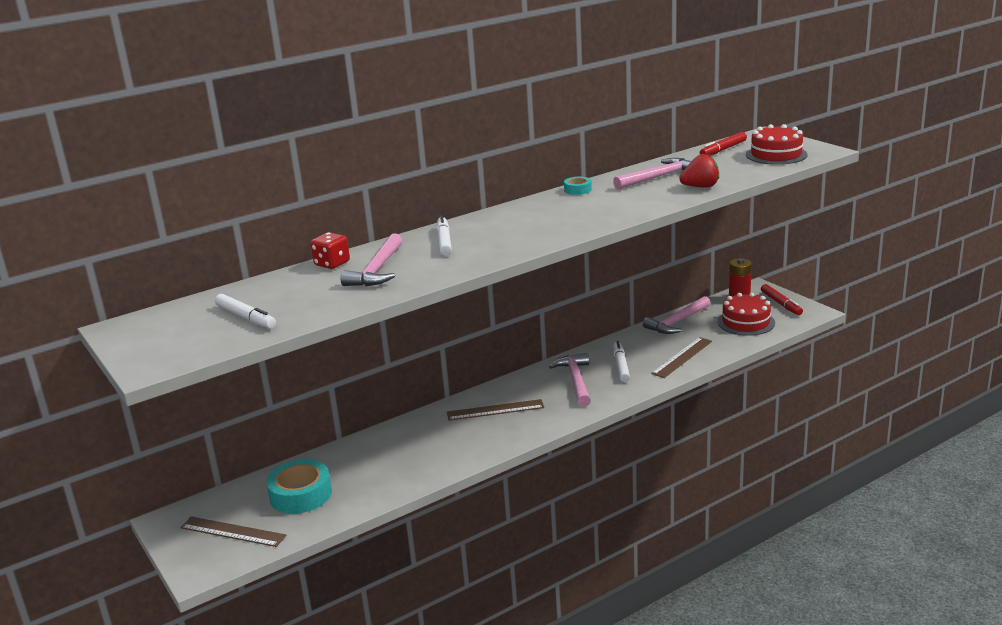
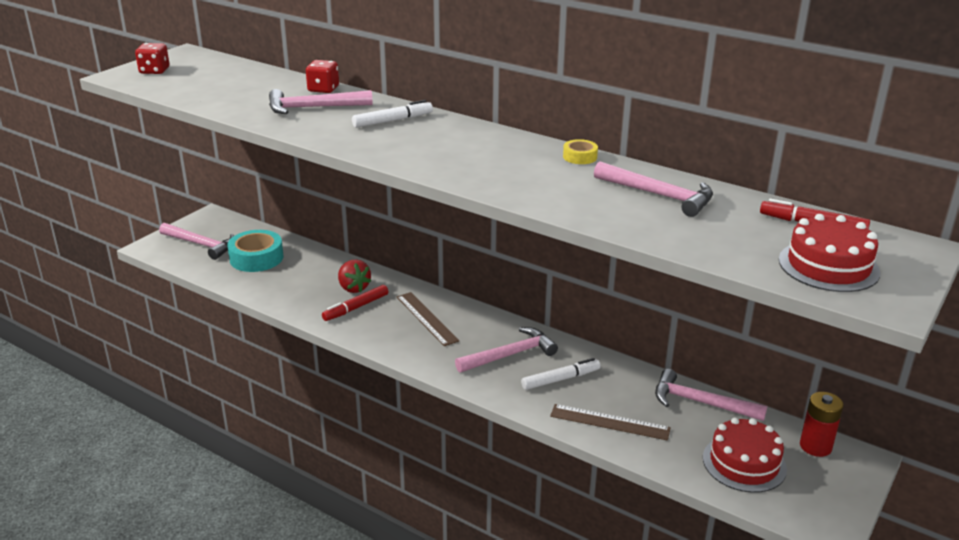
camera: 65 degrees right, 5 degrees up
brown ruler [180,516,286,547] -> pink hammer [159,223,234,260]
white marker [215,294,276,329] -> none
turquoise tape [564,177,592,195] -> yellow tape [563,139,598,164]
red strawberry [679,154,719,188] -> red strawberry moved to [338,259,371,293]
red marker [761,284,803,315] -> red marker moved to [322,285,388,321]
none -> red dice [135,43,169,74]

